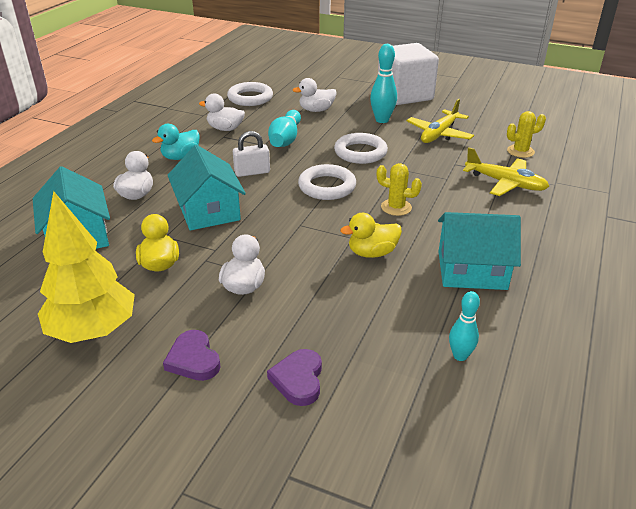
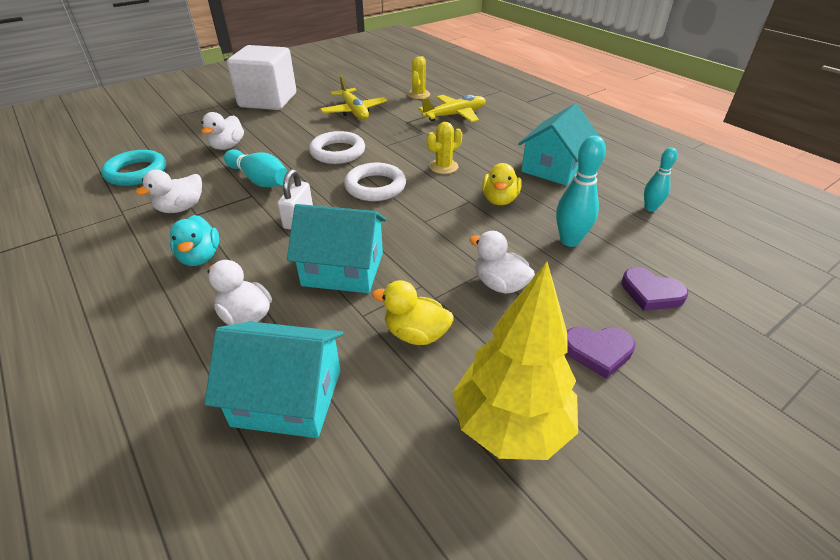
camera: 60 degrees left, 5 degrees up
white ring [227,82,273,106] -> turquoise ring [101,150,166,186]
turquoise bowling pin [370,44,397,123] -> turquoise bowling pin moved to [556,135,606,247]

